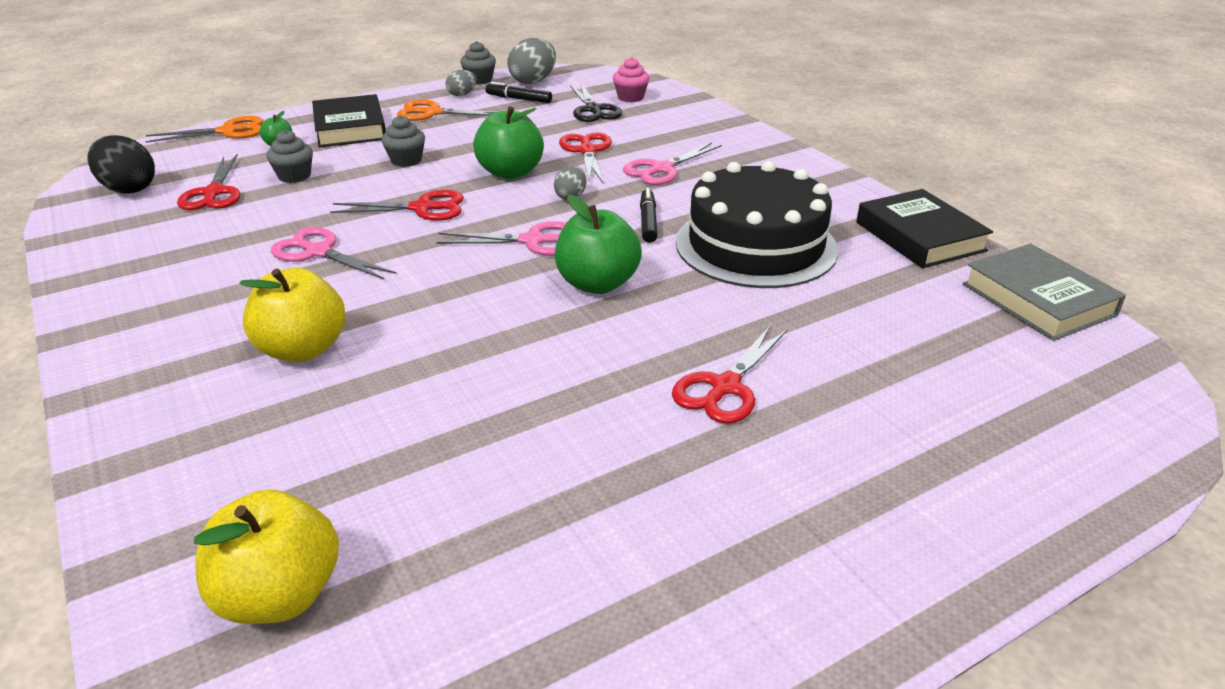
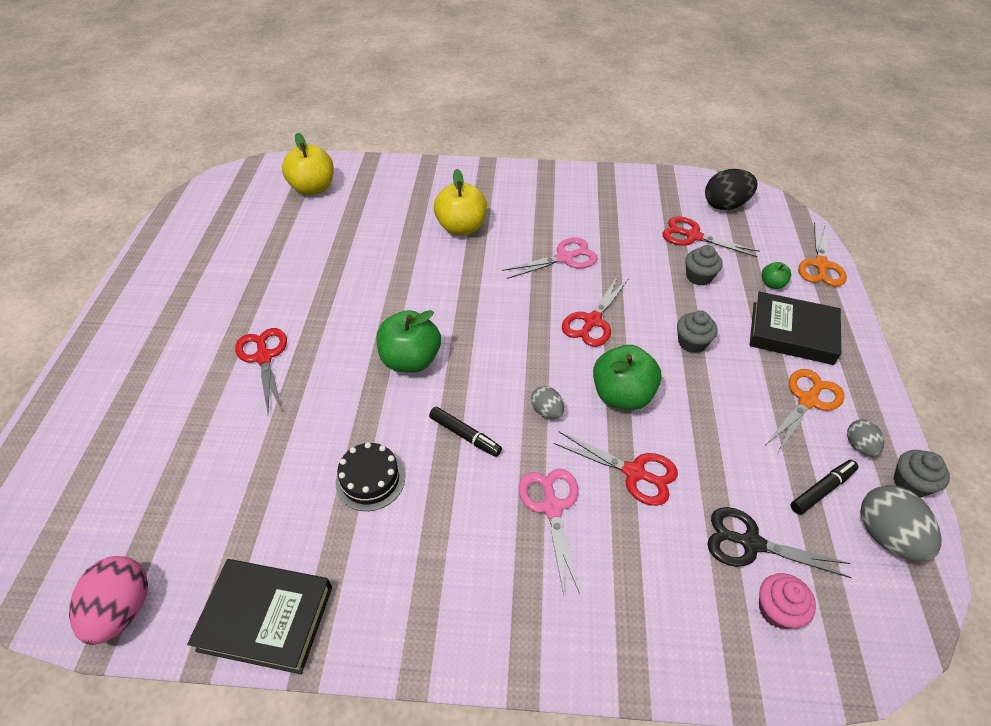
camera: 125 degrees right, 15 degrees up
pink scissors [436,221,566,256] -> none
black cake [676,161,838,288] -> black cake [336,442,405,511], size x0.47
grey book [963,243,1126,341] -> pink egg [69,556,148,645]

